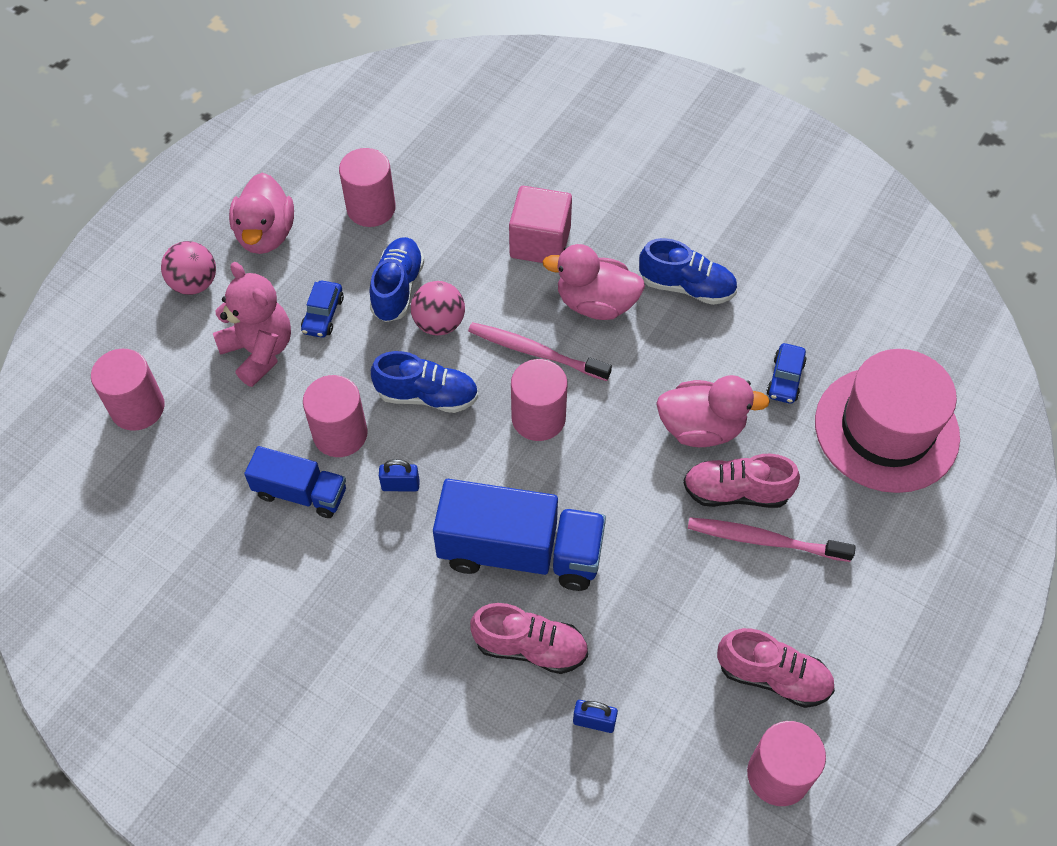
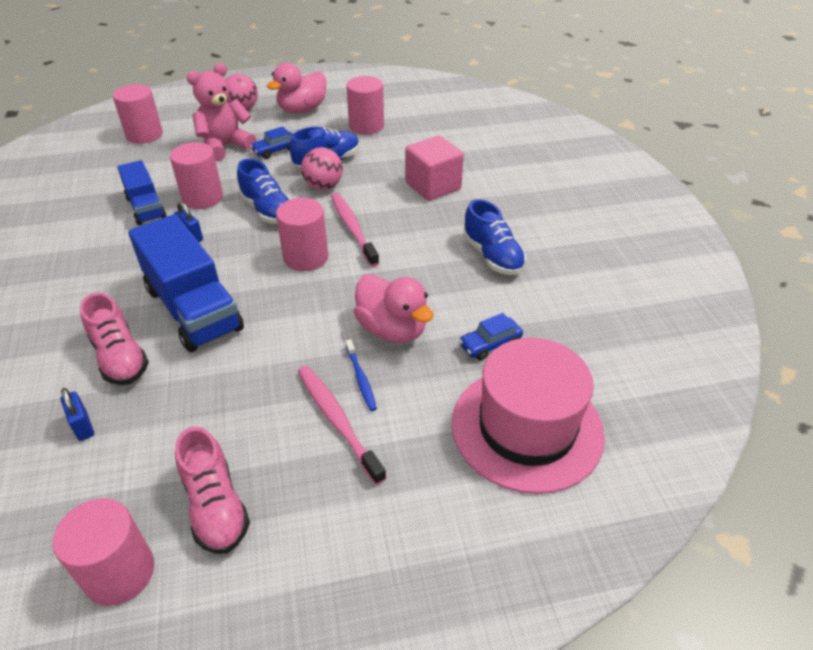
camera: 45 degrees right, 15 degrees down
pink teddy bear [213,262,291,387] -> pink teddy bear turned 135 degrees counterclockwise [187,63,256,161]
pink duck [543,244,645,320] -> none
pink shoe [683,454,800,508] -> blue toothbrush [345,339,377,411]

